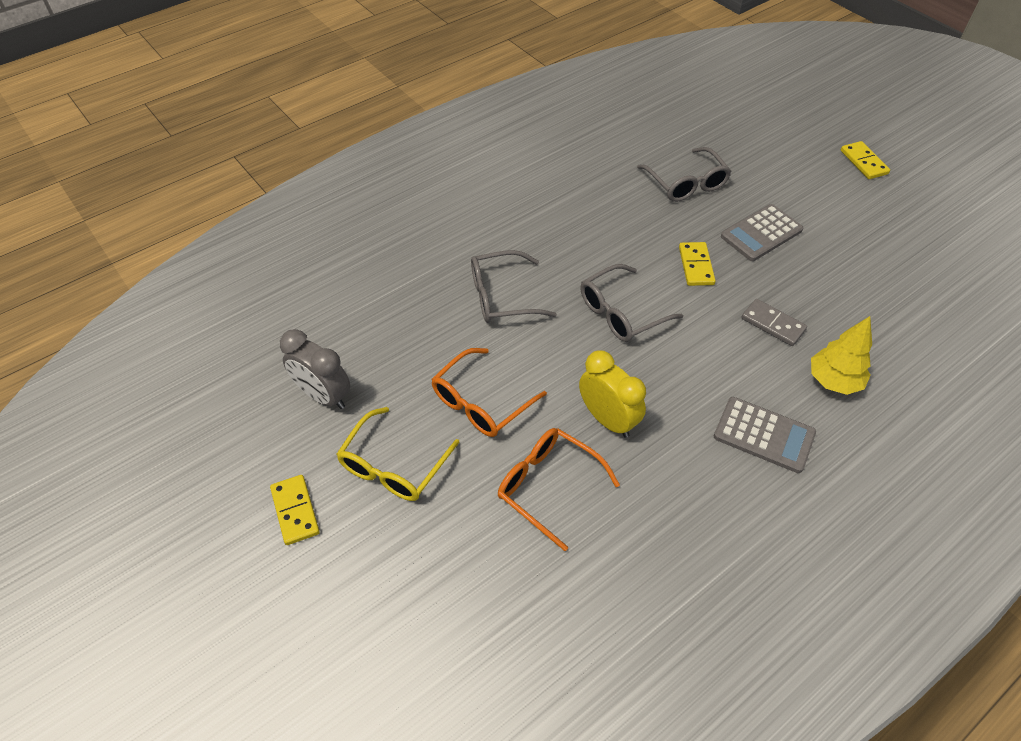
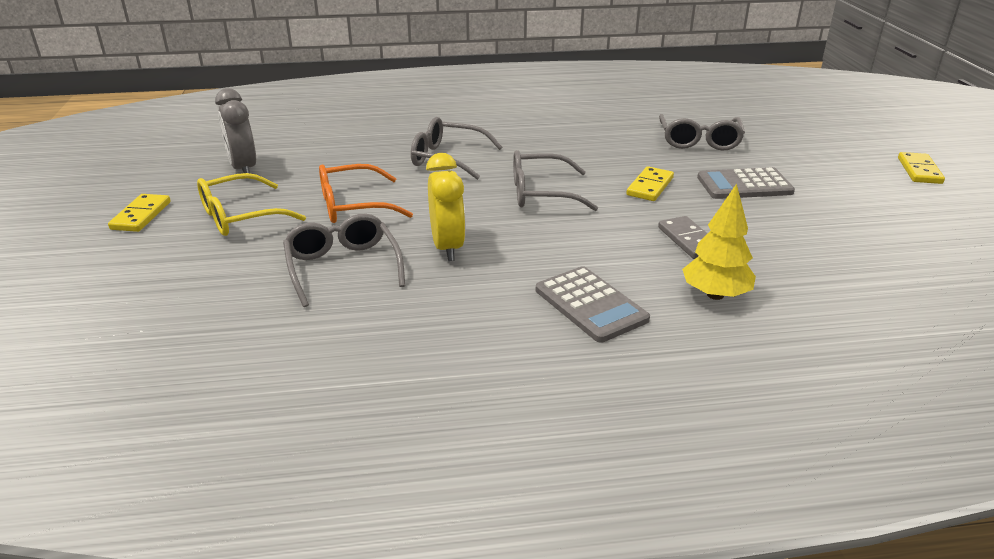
camera: 30 degrees right, 20 degrees down
orange glasses [498,428,620,551] -> grey glasses [283,214,405,307]

